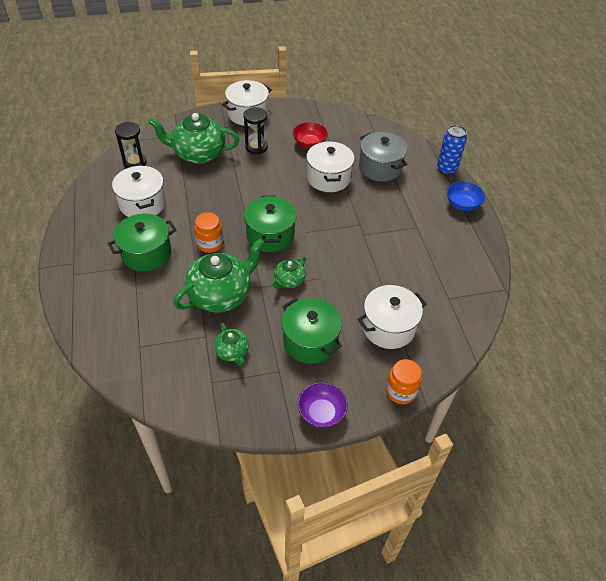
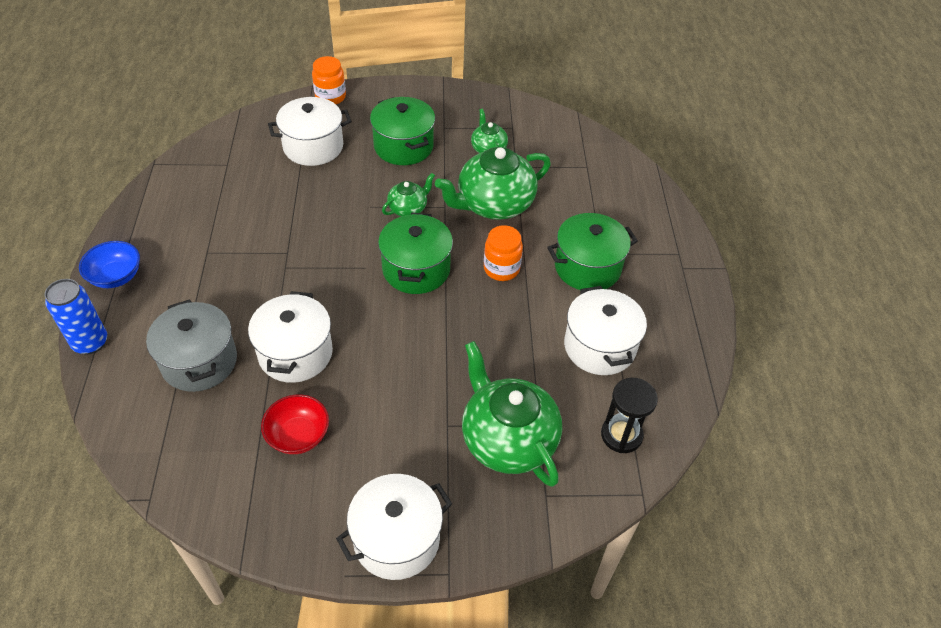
camera: 170 degrees left, 0 degrees up
green teapot [148,113,239,164] -> green teapot turned 135 degrees counterclockwise [462,341,562,487]
black hourglass [243,107,268,154] -> none
purple bowl [298,382,348,428] -> none

